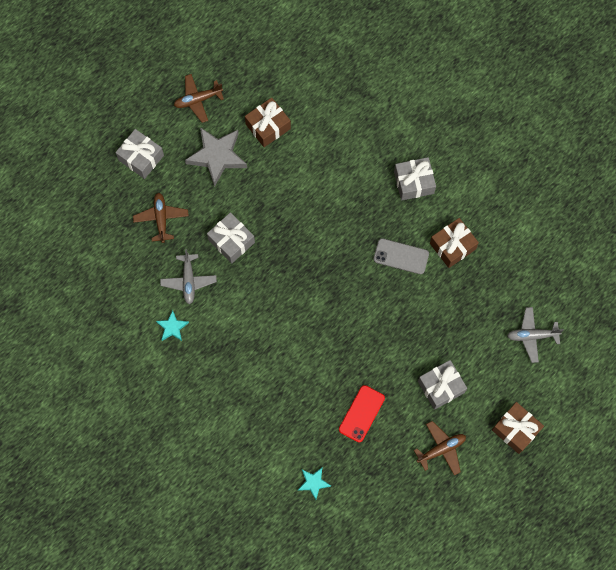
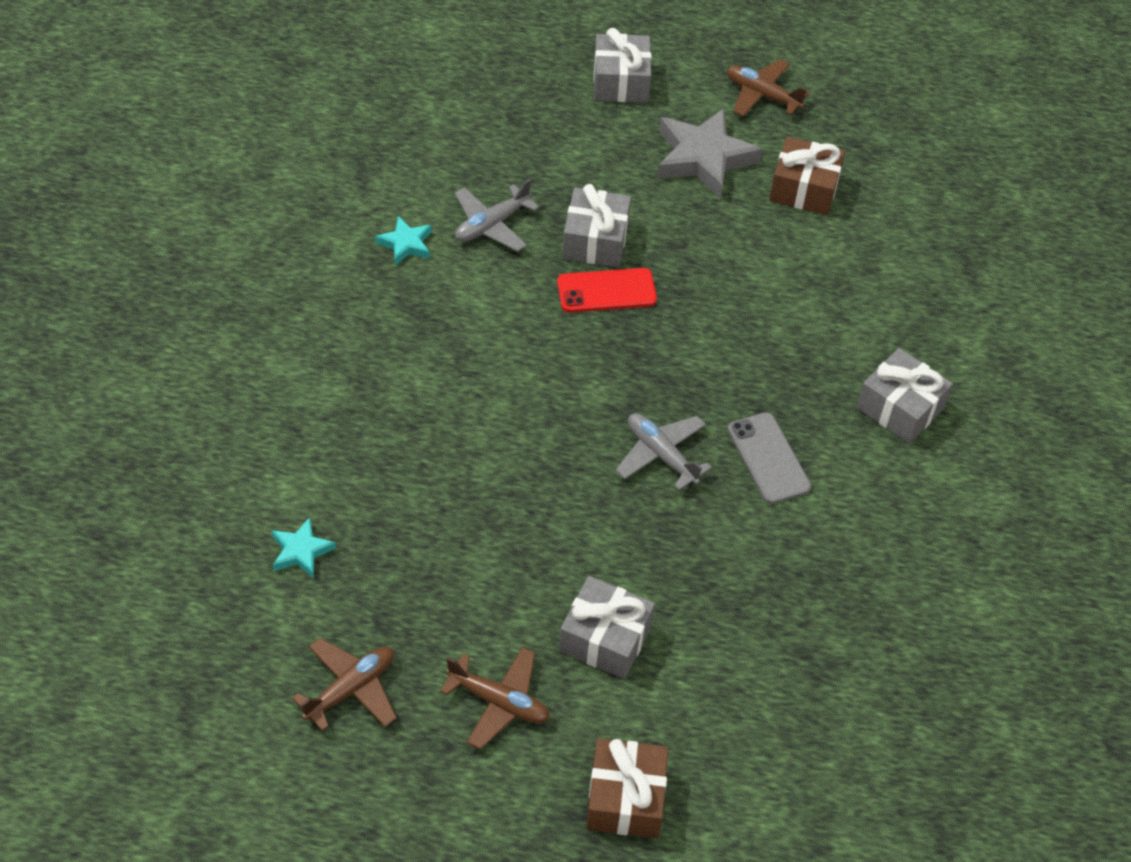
camera: 50 degrees right, 20 degrees down
brown plane [133,193,189,243] -> brown plane moved to [292,638,397,731]
red phone [339,385,385,442] -> red phone moved to [557,268,657,313]
brown gift [430,218,479,268] -> none
grey plane [507,307,564,363] -> grey plane moved to [615,413,712,490]

